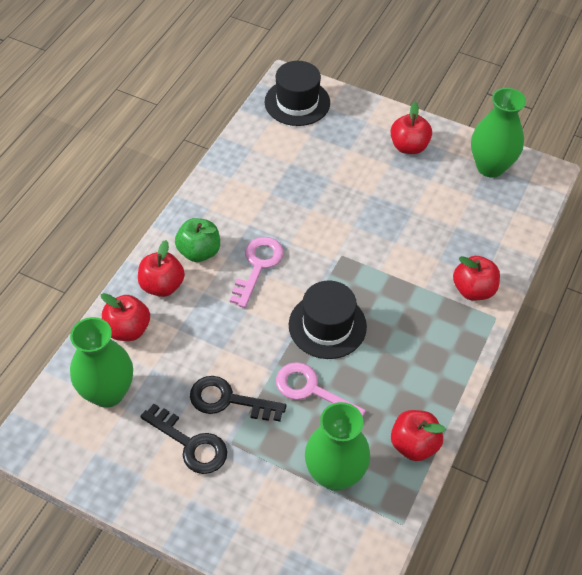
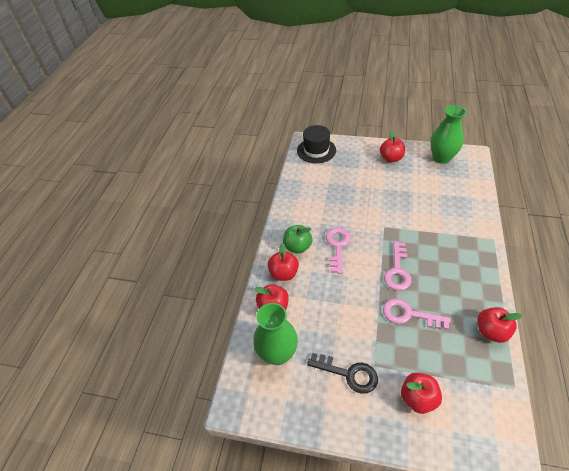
camera: 10 degrees left, 5 degrees down
black key [190,376,286,422] -> none
black hat [289,280,367,359] -> pink key [384,241,412,291]
green vase [305,402,370,491] -> none
red apple [453,256,500,300] -> red apple moved to [401,373,442,414]

